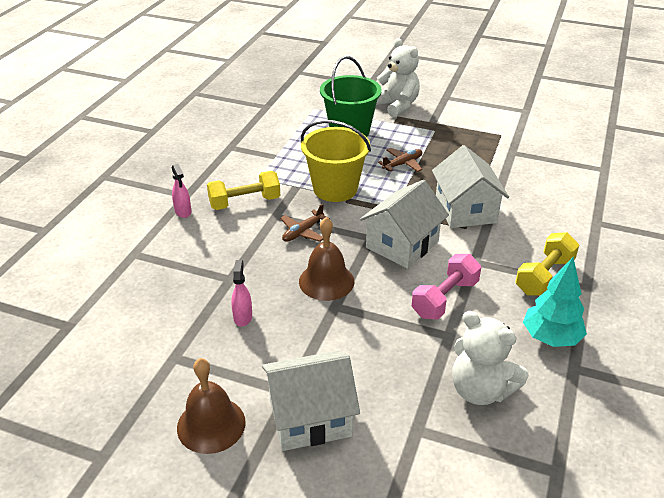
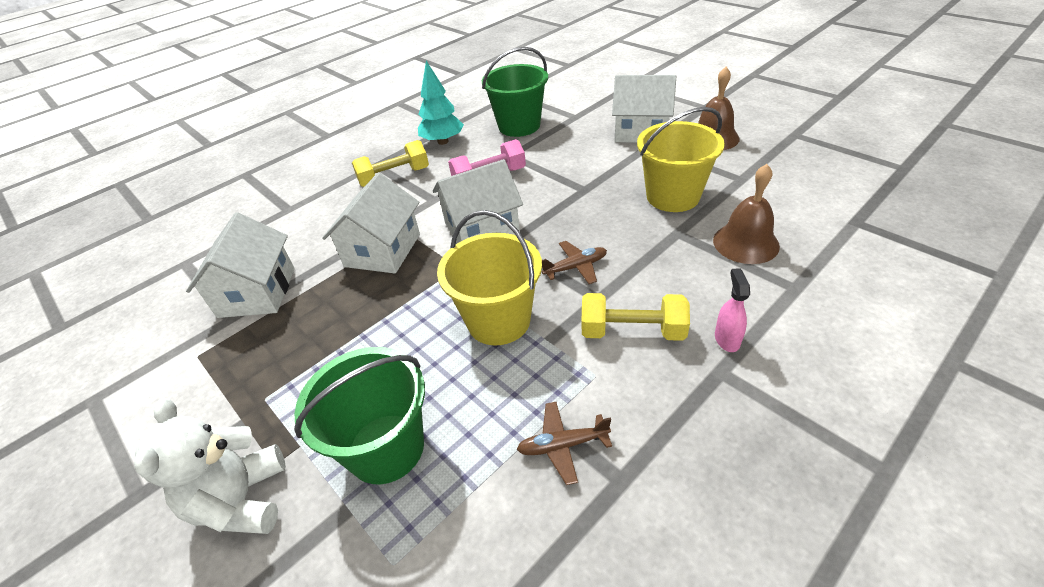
camera: 150 degrees left, 5 degrees up
pink spray bottle [231,260,252,326] -> yellow bucket [637,107,725,212]
brown bell [299,217,354,301] -> brown bell moved to [713,164,780,264]
brown plane [378,148,423,172] -> brown plane moved to [517,402,612,485]
white teddy bear [452,311,529,405] -> green bucket [482,47,548,137]
none -> white house [186,212,295,318]

